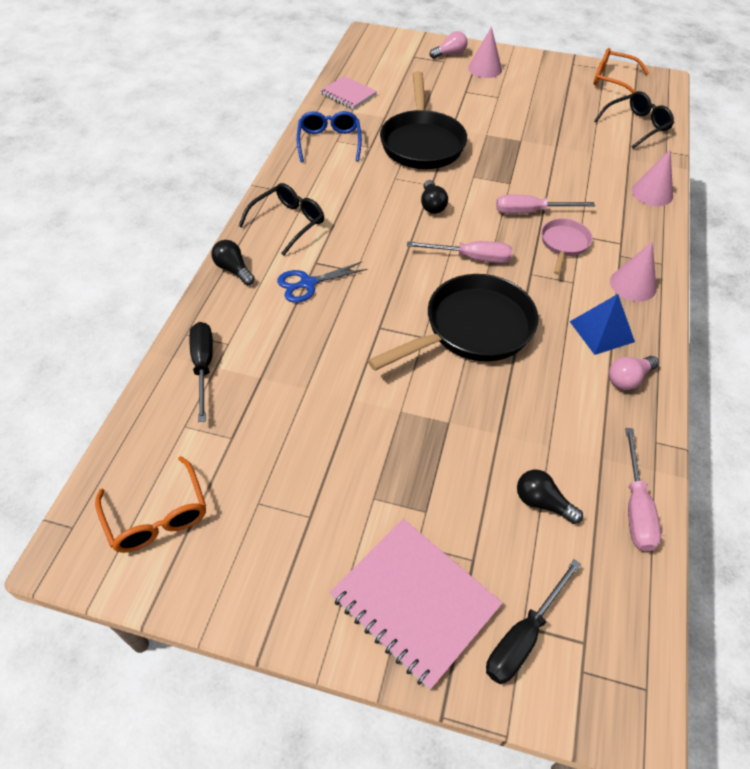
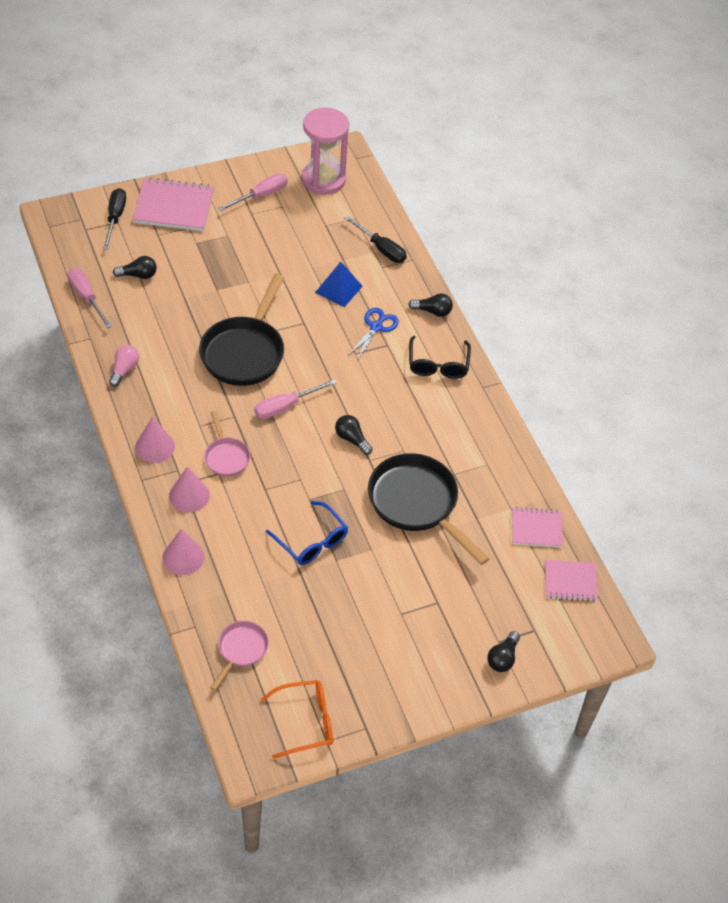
camera: 140 degrees right, 0 degrees up
orange glasses [95,456,206,553] -> pink hourglass [301,107,349,195]
blue glasses [297,111,362,162] -> blue glasses moved to [266,501,348,565]
pink light bulb [430,31,468,59] -> black light bulb [487,631,520,672]
pink cone [468,27,502,78] -> pink cone moved to [169,466,210,513]
pink screwdriver [496,195,595,214] -> pink screwdriver moved to [218,173,288,211]
blue pyramid [570,294,635,355] -> blue pyramid moved to [315,262,363,307]
black glasses [594,91,674,149] -> pink pan [210,621,269,691]
none -> pink notebook [545,560,598,601]

